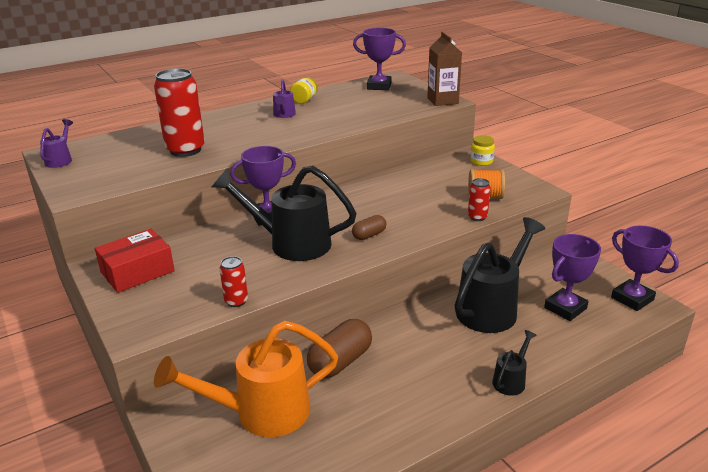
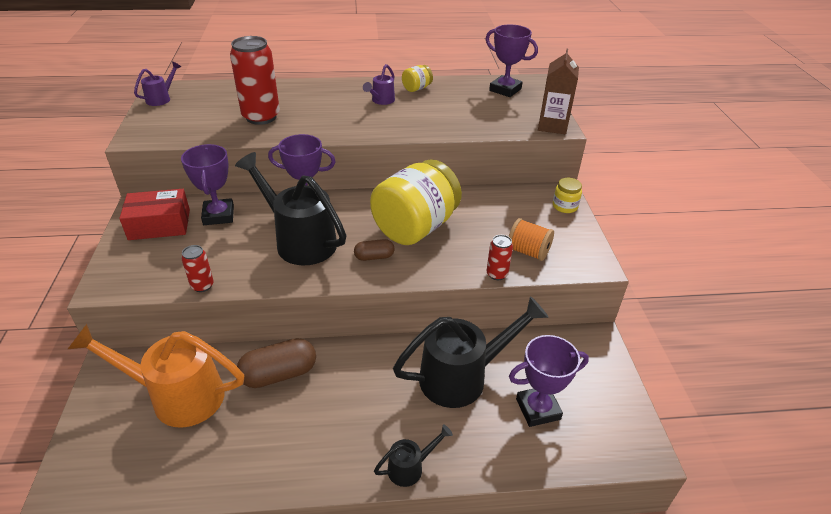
camera: 25 degrees right, 10 degrees up
purple trophy [611,225,679,311] -> purple trophy moved to [181,144,234,225]
none -> yellow jar [370,159,462,245]

